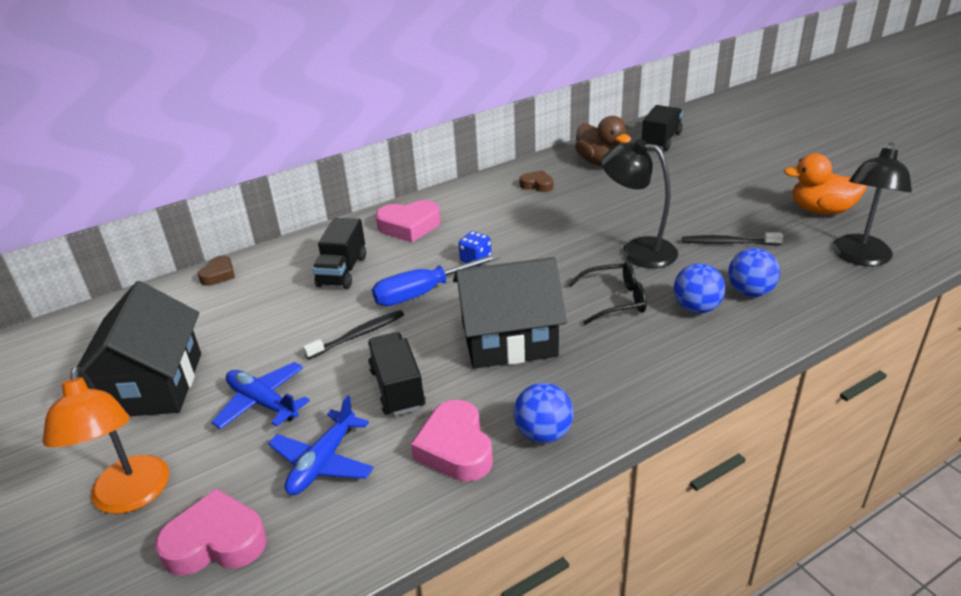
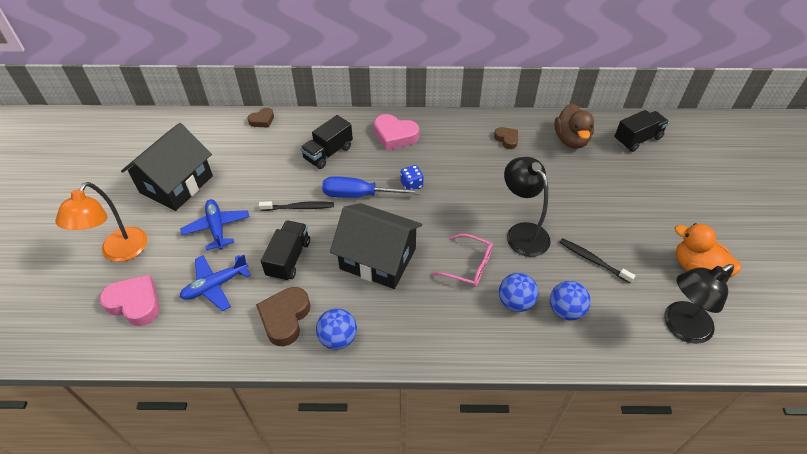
camera: 30 degrees right, 15 degrees up
pink heart [411,400,493,482] -> brown heart [256,287,311,346]
black glasses [568,262,647,325] -> pink glasses [431,234,493,287]

